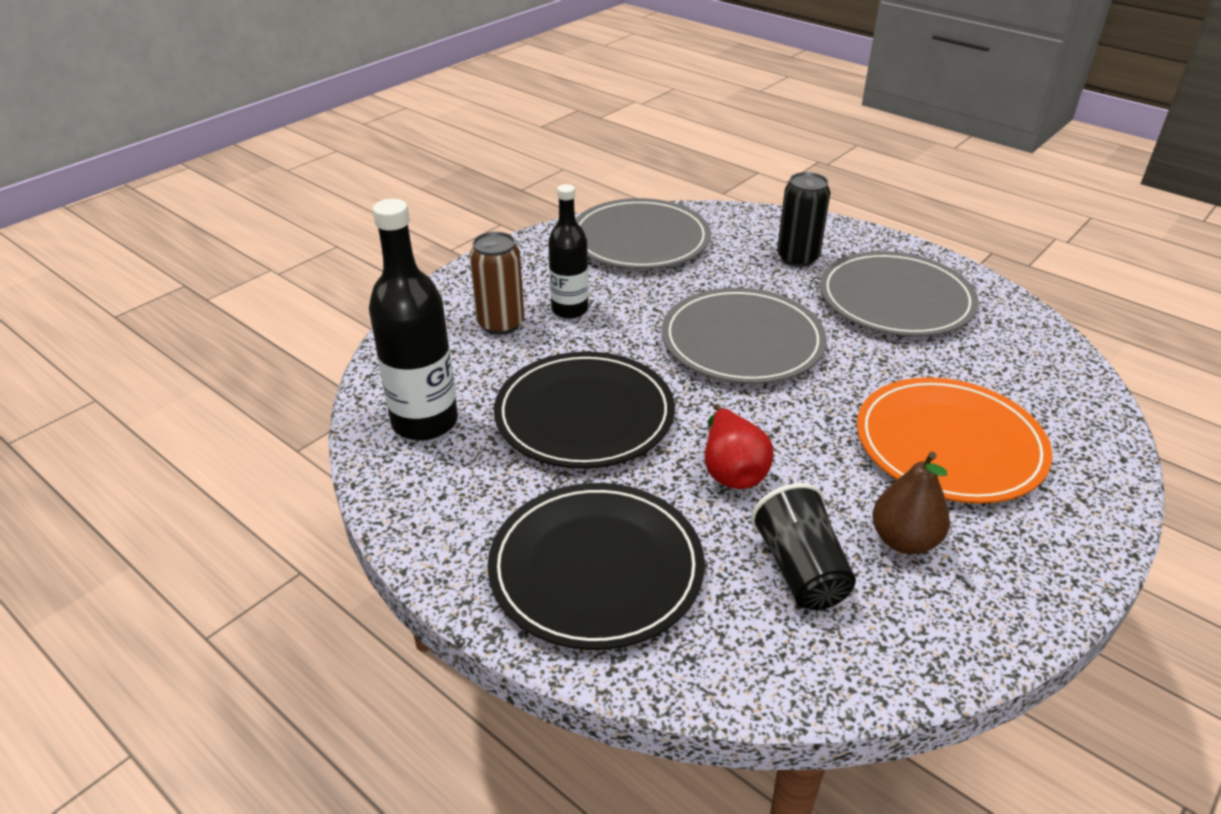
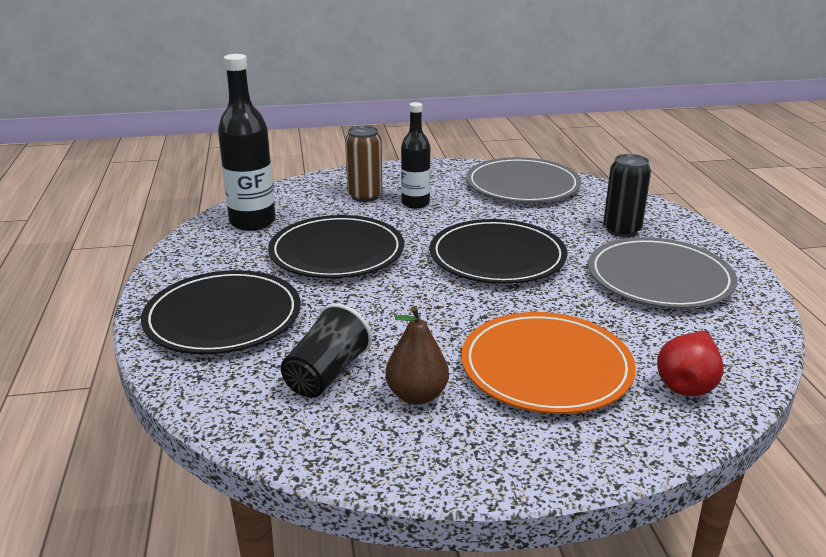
camera: 40 degrees right, 10 degrees down
grey plate [662,288,827,384] -> black plate [430,219,567,284]
red pear [705,404,774,489] -> red pear moved to [657,330,724,396]

